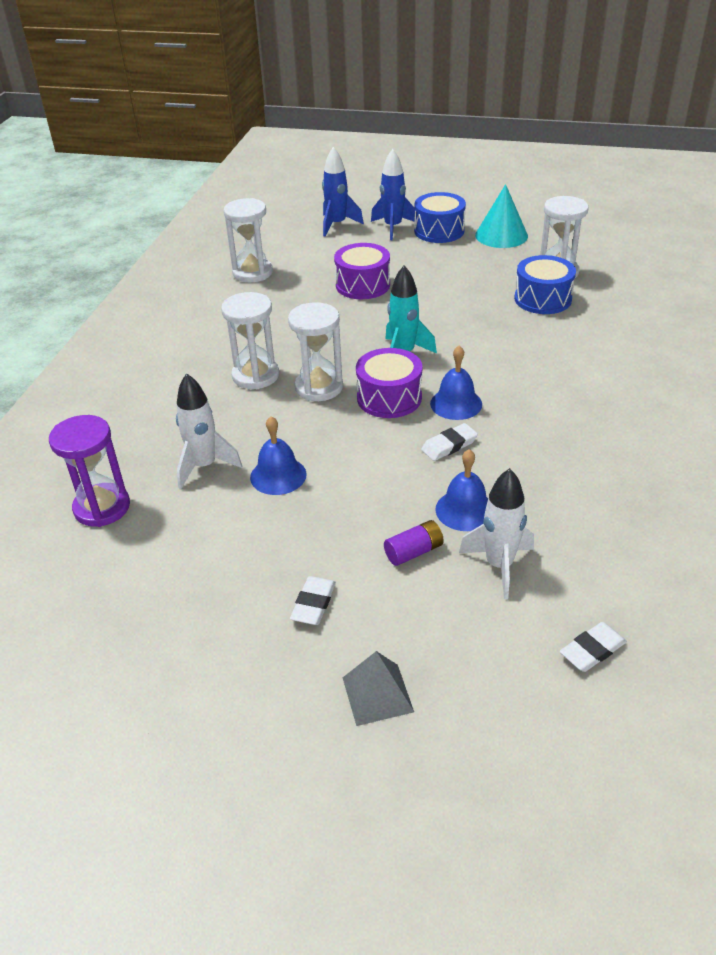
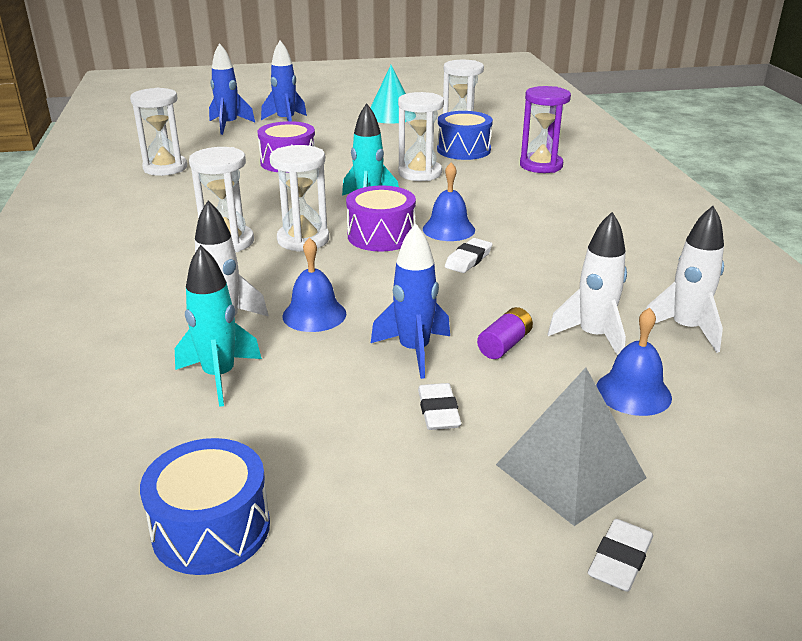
camera: 25 degrees left, 10 degrees down
purple hourglass [49,415,130,527] -> purple hourglass moved to [520,86,571,173]
grey pyramid [343,651,414,726] -> grey pyramid [496,368,647,526], size x1.54
blue drum [414,192,466,243] -> blue drum moved to [140,438,270,575]
blue bell [435,449,488,531] -> blue bell moved to [596,308,672,416]
white eraser [560,622,627,672] -> white eraser moved to [588,519,653,592]
none -> turquoise rocket [175,245,262,407]
none -> blue rocket [371,224,450,379]
none -> white hourglass [398,92,444,181]
none -> white rocket [646,206,724,353]

